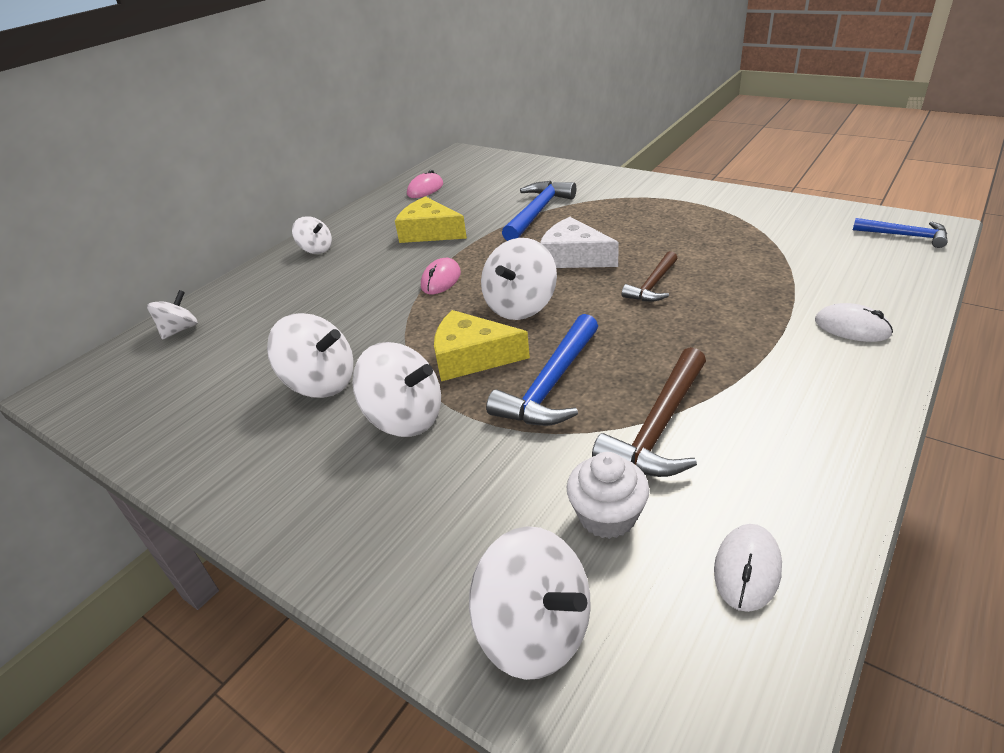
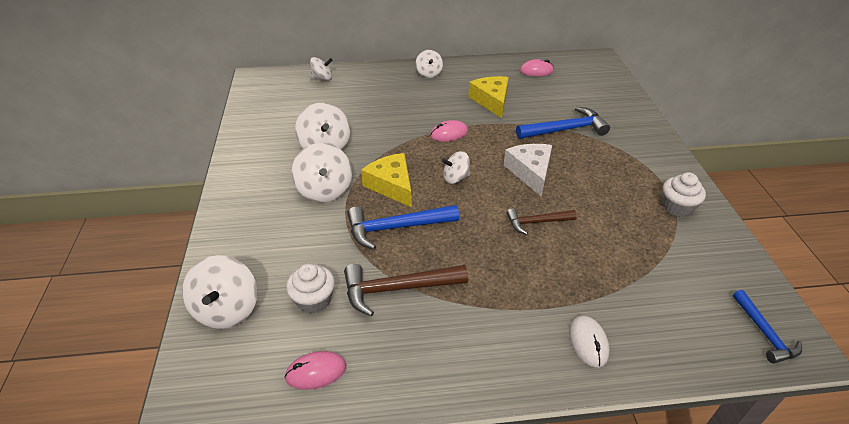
camera: 45 degrees right, 5 degrees up
white spinning top [481,238,557,320] -> white spinning top [441,151,470,184], size x0.61
white mouse [714,524,782,612] -> pink mouse [284,351,346,390]
none -> white cupcake [663,172,706,217]

